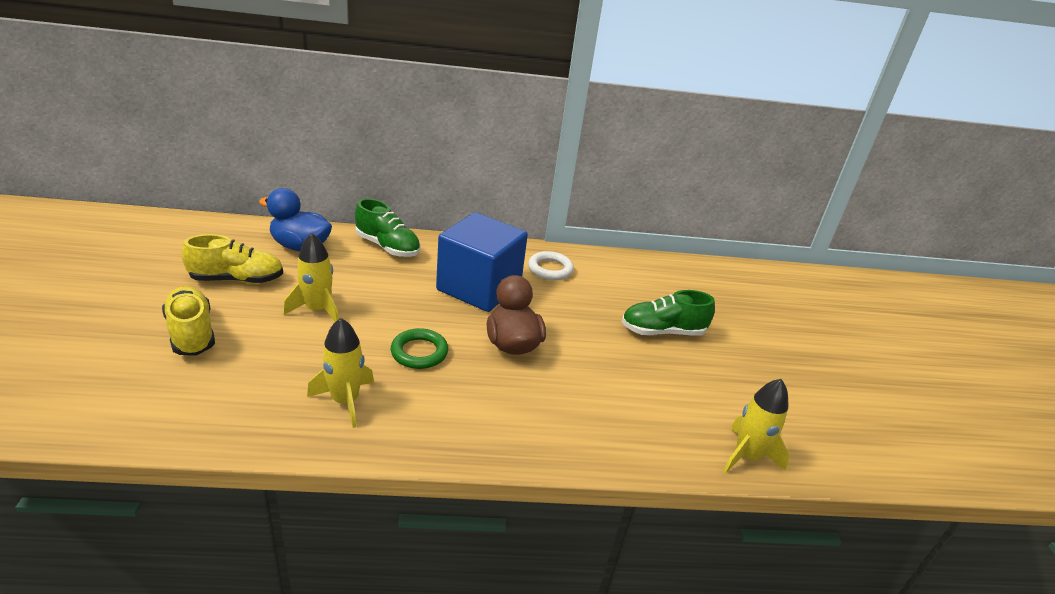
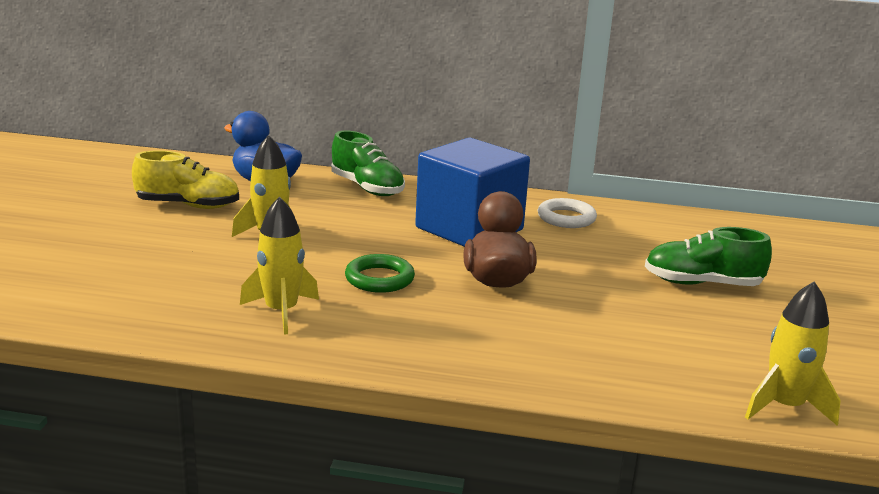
camera: 15 degrees right, 10 degrees down
yellow shoe [162,286,215,356] -> none

